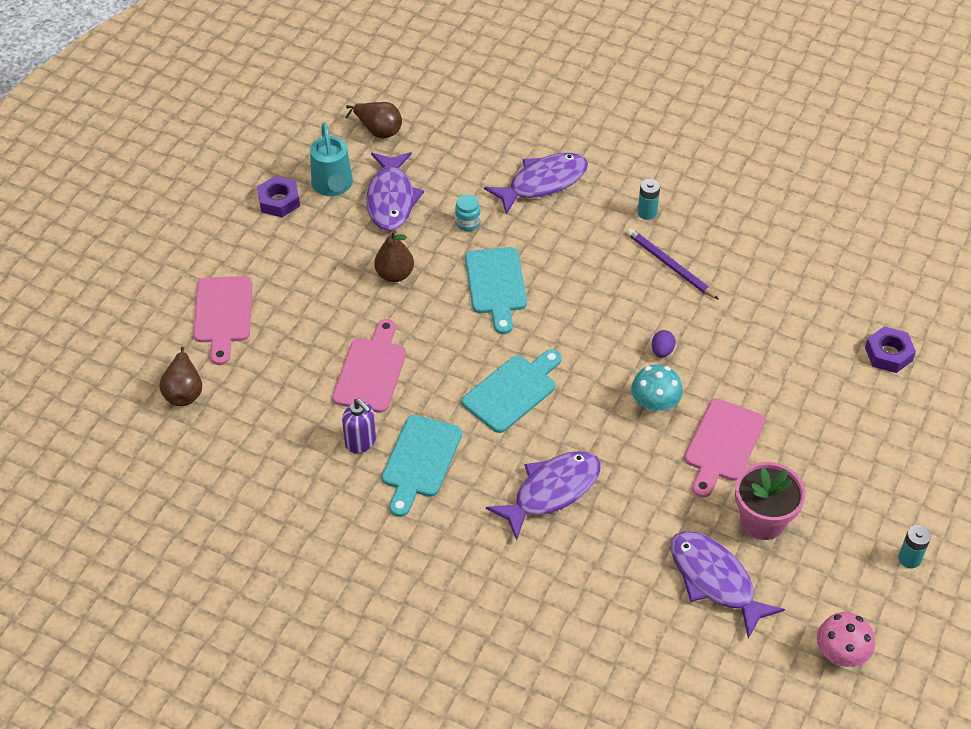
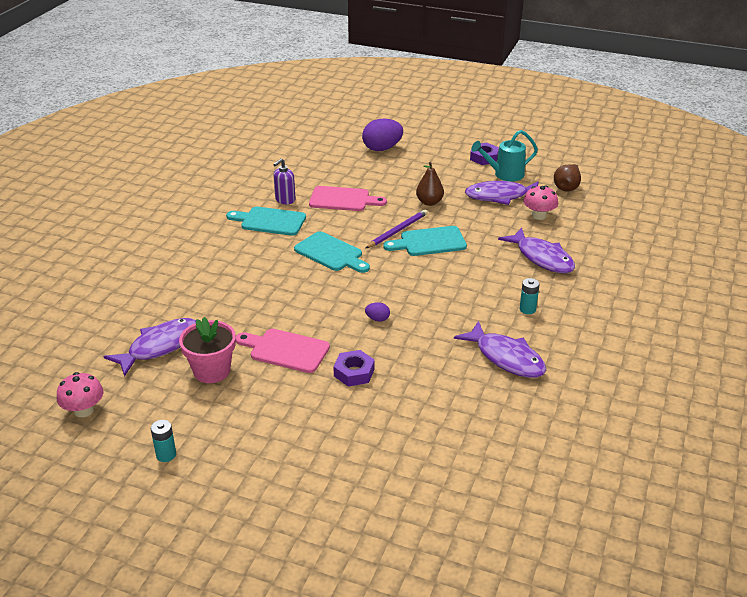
camera: 85 degrees right, 15 degrees down
brown pear [159,347,202,406] -> none
pink cutting board [194,276,252,365] -> purple egg [362,119,403,151]
turquoise jar [455,194,480,231] -> none
purple fish [486,451,601,540] -> purple fish moved to [454,321,546,378]
purple pencil [627,228,719,300] -> purple pencil moved to [366,209,428,248]
turquoise mushroom [631,365,683,413] -> none
purple nut [865,326,916,373] -> purple nut moved to [333,350,375,387]
none -> pink mushroom [523,186,558,220]

